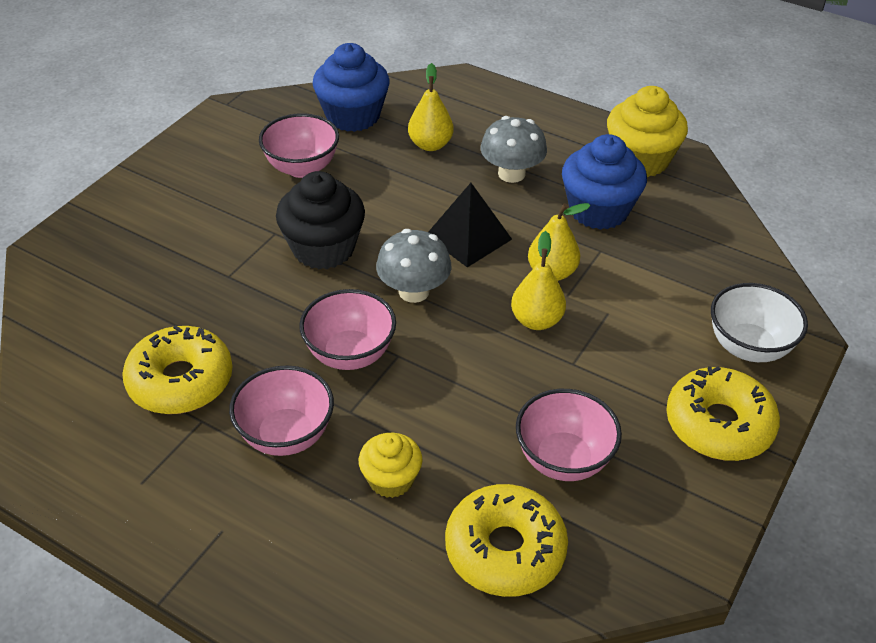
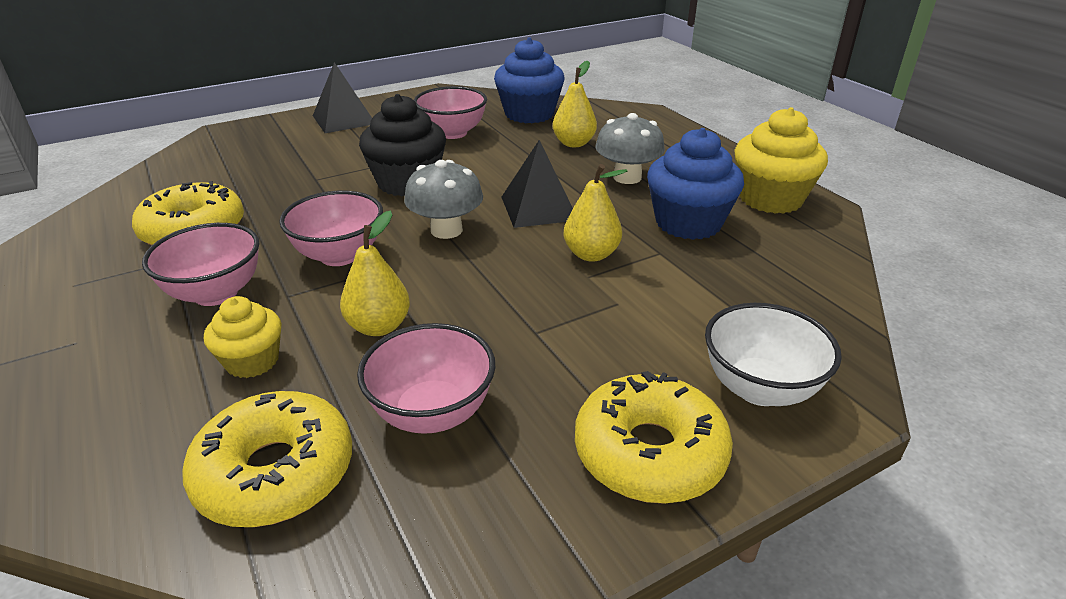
camera: 30 degrees right, 10 degrees down
yellow pear [511,231,566,330] -> yellow pear moved to [340,211,410,336]
none -> black pyramid [313,62,372,133]

